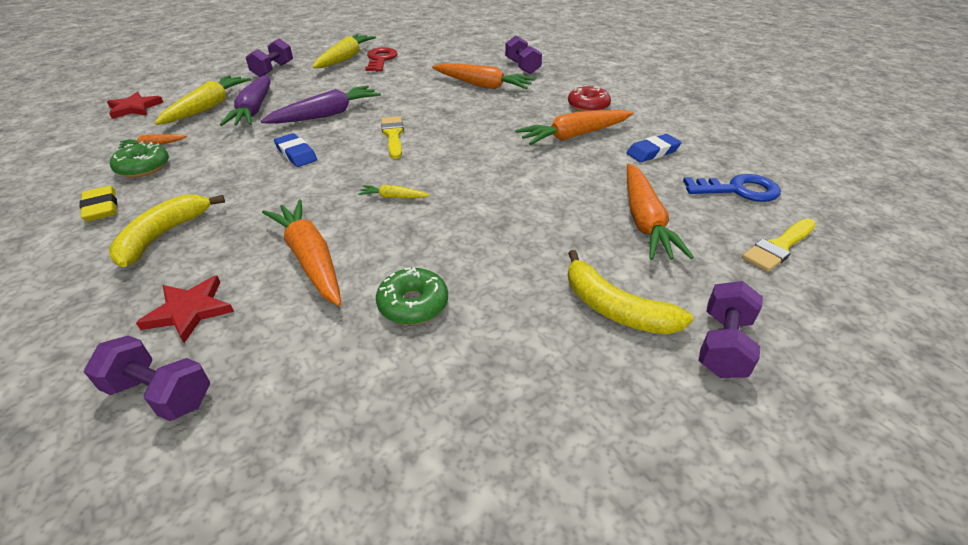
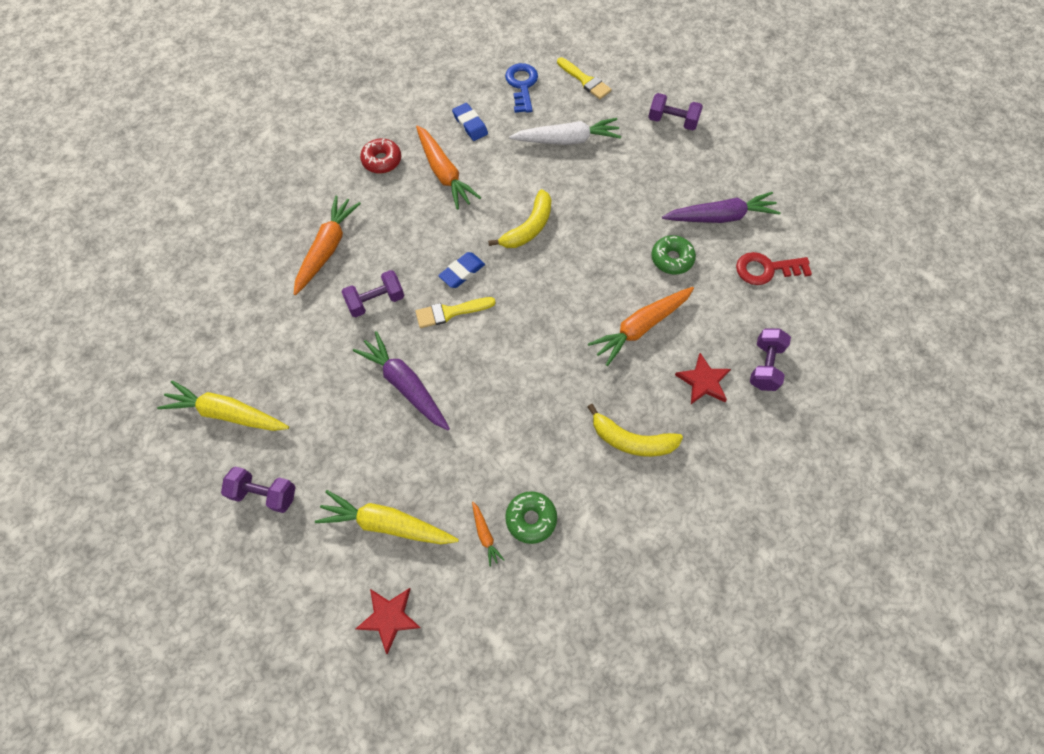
camera: 95 degrees left, 25 degrees up
yellow eraser [79,186,117,222] -> none
purple carrot [220,75,271,126] -> purple carrot moved to [662,192,781,223]
blue eraser [274,133,317,167] -> blue eraser moved to [438,252,485,288]
yellow carrot [358,185,430,198] -> none
red key [365,47,398,71] -> red key moved to [736,252,812,285]
purple dumbbell [505,35,542,74] -> purple dumbbell moved to [342,270,404,317]
yellow banana [568,250,693,334] -> yellow banana moved to [488,189,551,248]
orange carrot [627,163,694,260] -> white carrot [509,118,621,145]

